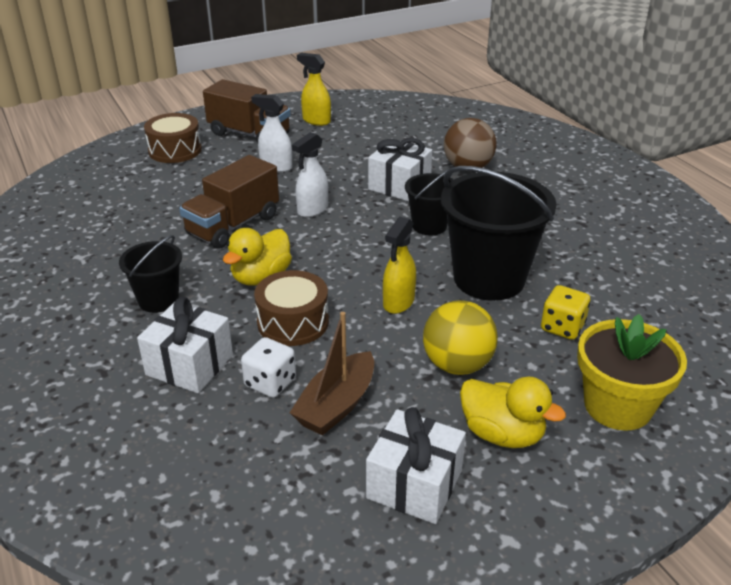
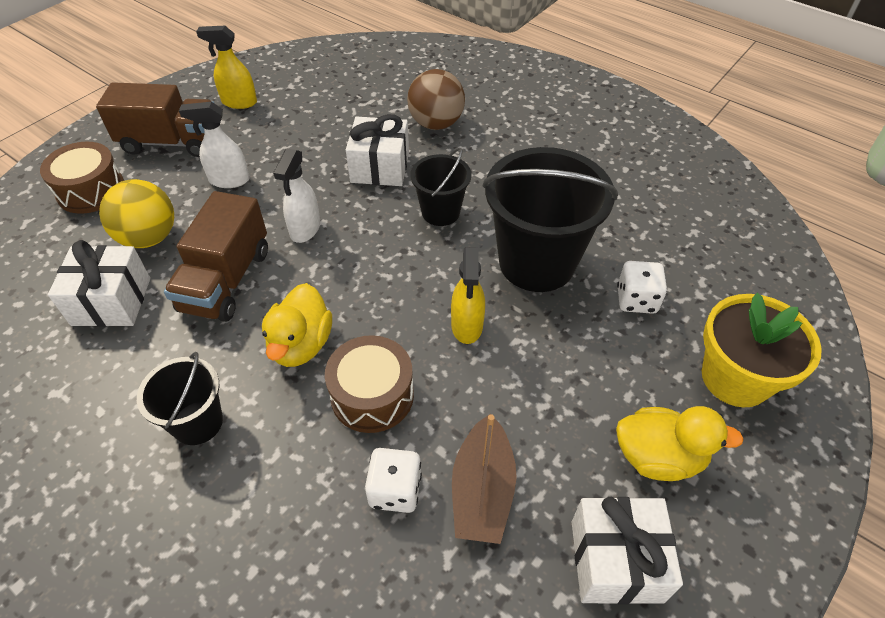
camera: 25 degrees left, 15 degrees up
white gift [137,297,233,393] -> white gift moved to [48,240,150,327]
yellow ball [423,300,498,375] -> yellow ball moved to [99,179,174,248]
yellow dice [541,285,590,340] -> white dice [617,261,667,314]

